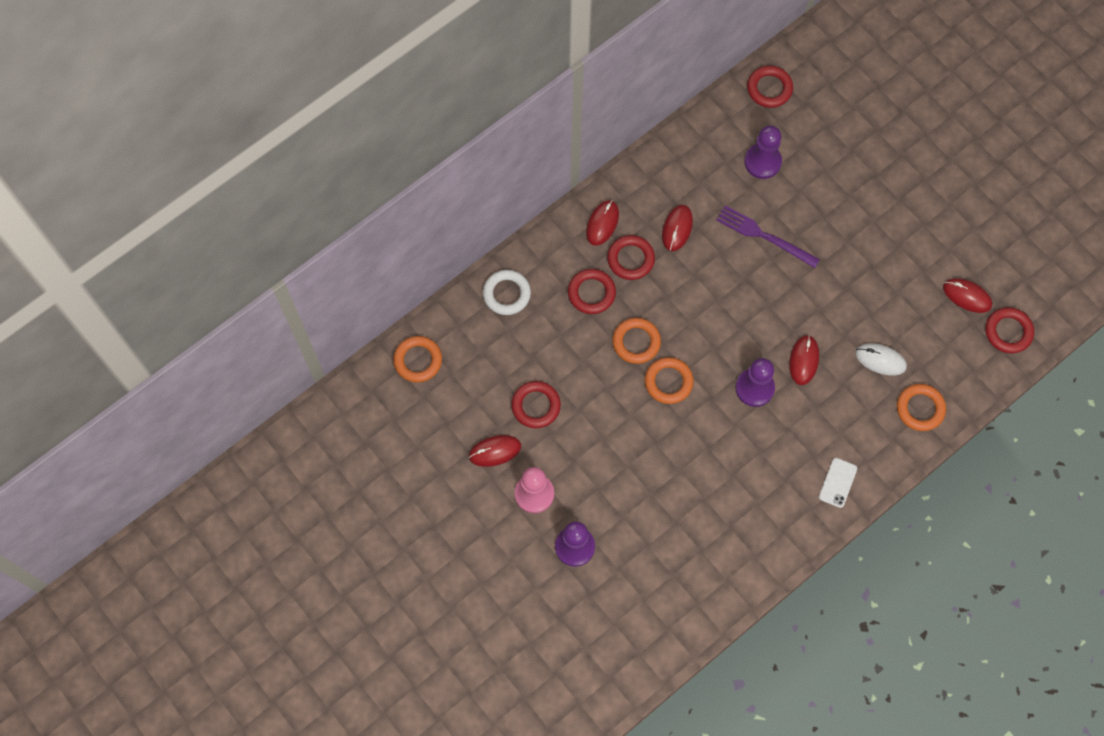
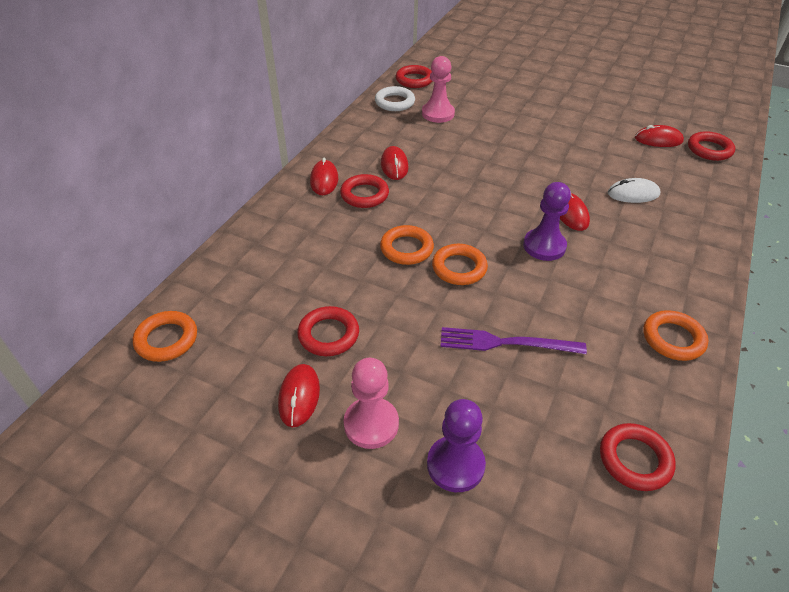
camera: 25 degrees left, 25 degrees down
red mouse [469,435,521,467] -> red mouse turned 45 degrees counterclockwise [278,364,320,428]
white ring [483,270,531,315] -> white ring moved to [375,86,415,111]
red ring [568,269,616,314] -> red ring moved to [600,423,676,491]
purple fork [716,205,820,268] -> purple fork moved to [440,327,587,354]
purple pawn [744,125,782,179] -> pink pawn [422,56,455,123]
white phone [819,458,857,508] -> none
orange ring [897,384,946,431] -> orange ring moved to [643,310,708,361]

